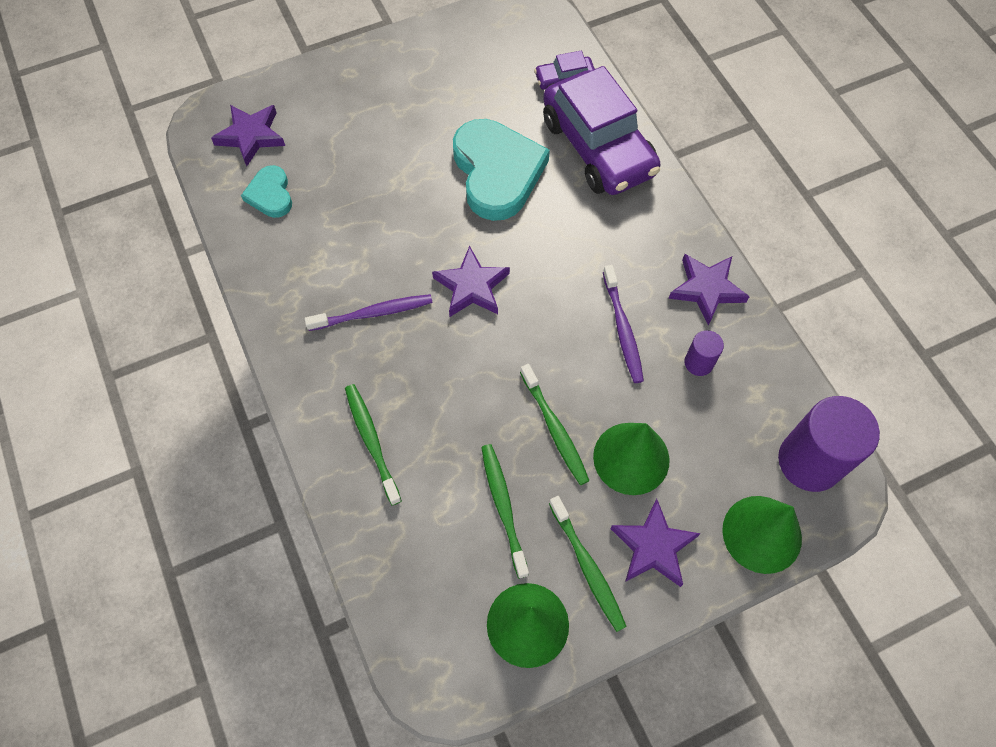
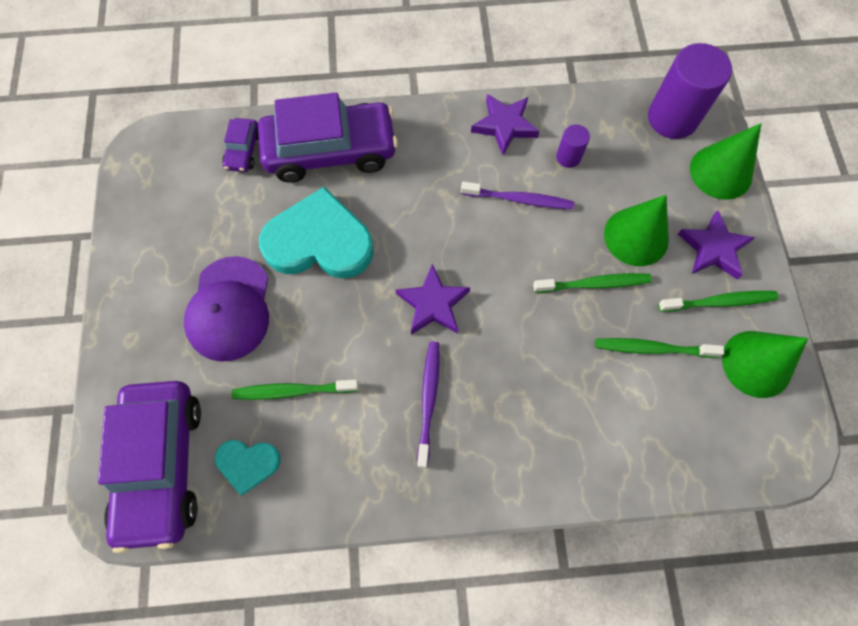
camera: 70 degrees left, 5 degrees up
purple star [211,105,285,166] -> purple car [98,381,201,553]
green toothbrush [345,384,402,505] -> green toothbrush moved to [232,379,358,400]
none -> purple cap [184,256,269,362]

